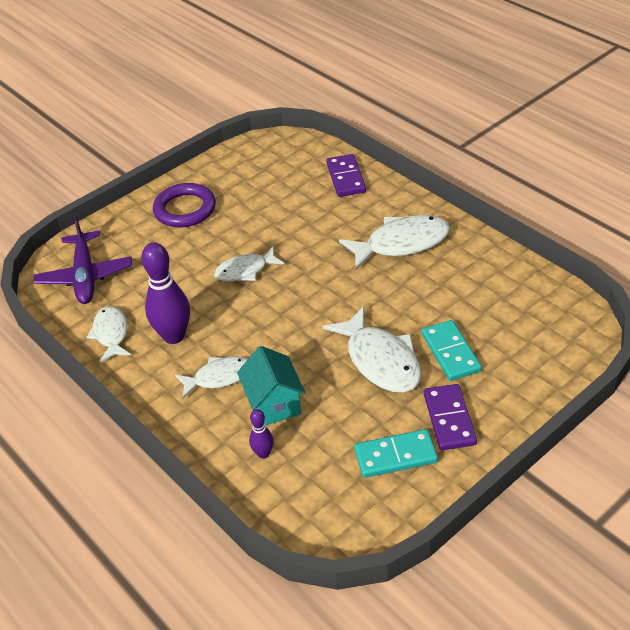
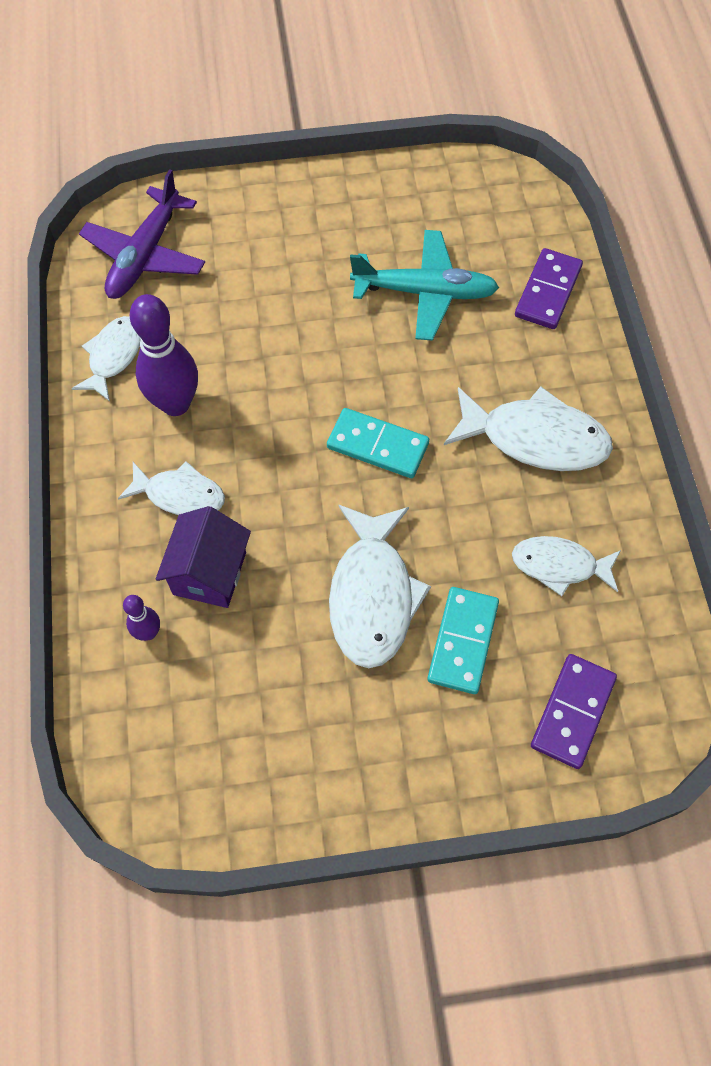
camera: 30 degrees right, 20 degrees up
purple ring [153,183,216,227] -> none
white fish [214,247,284,282] -> white fish moved to [512,536,621,596]
turquoise house [237,346,305,426] -> purple house [156,506,251,608]
turquoise domino [354,429,438,478] -> turquoise domino moved to [327,408,429,478]
purple domino [424,384,477,450] -> purple domino moved to [531,654,617,769]
none -> turquoise plane [350,230,499,341]

